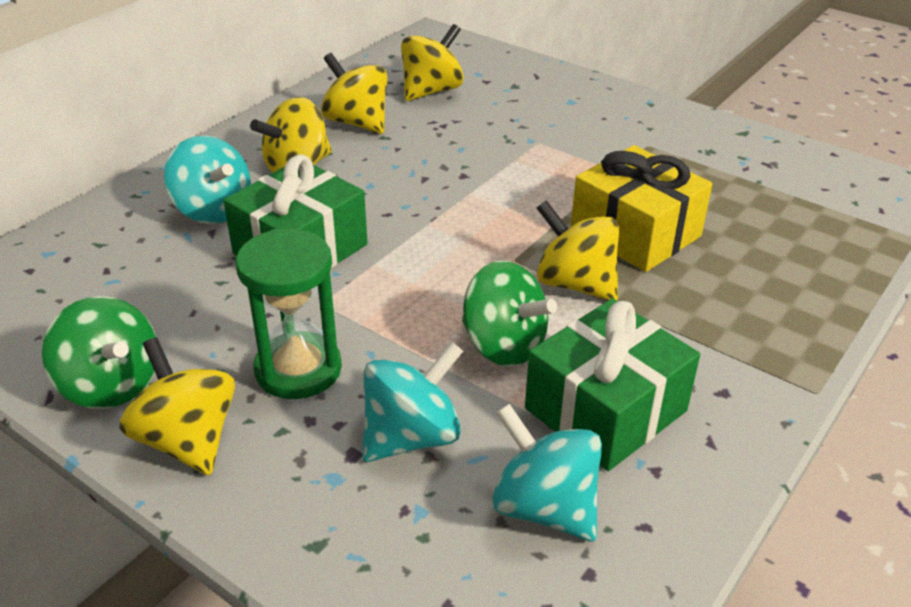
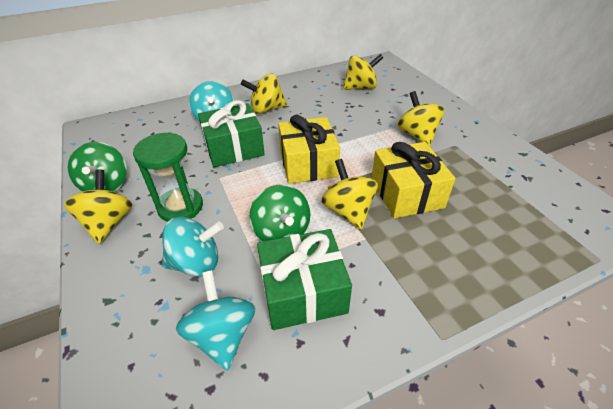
camera: 30 degrees right, 5 degrees up
yellow spinning top [321,53,388,134] -> yellow spinning top moved to [398,91,445,146]
none -> yellow gift [278,114,340,184]

